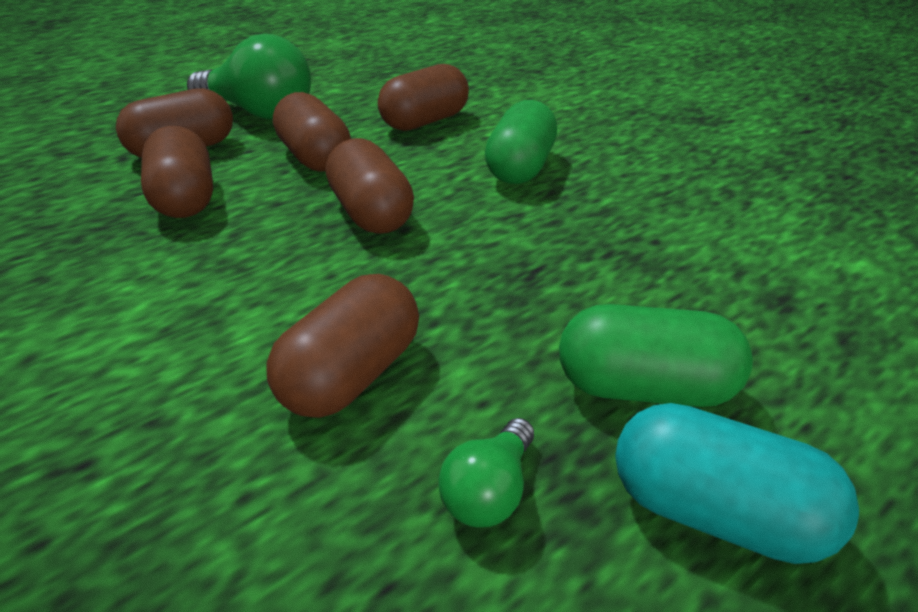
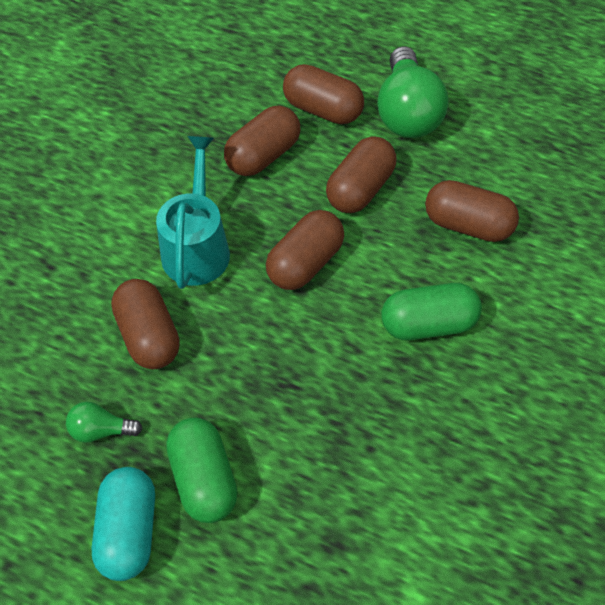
camera: 65 degrees right, 20 degrees up
brown capsule [266,274,419,418] -> brown capsule turned 60 degrees clockwise [111,279,180,369]
none -> turquoise watering can [156,136,230,289]

